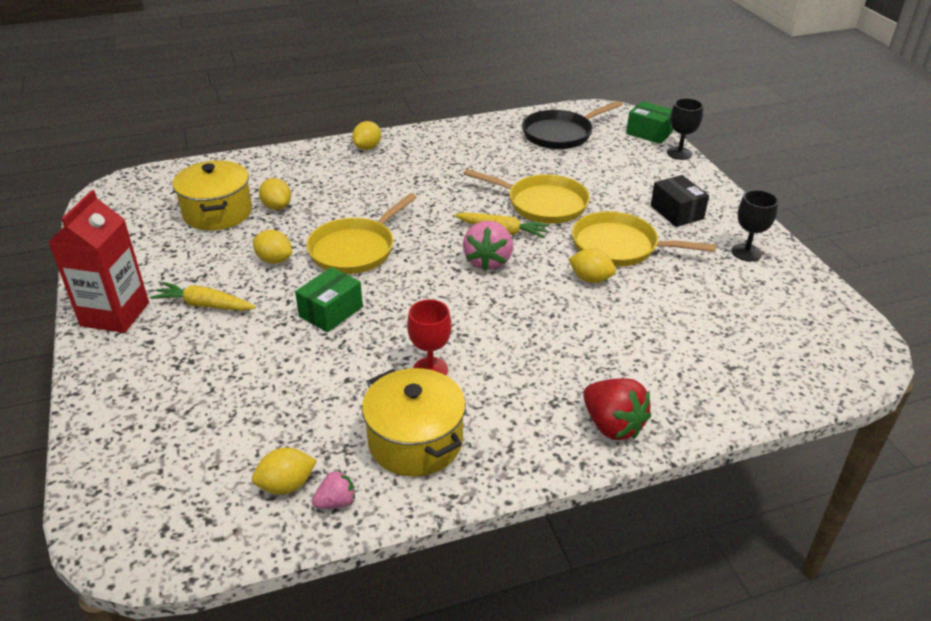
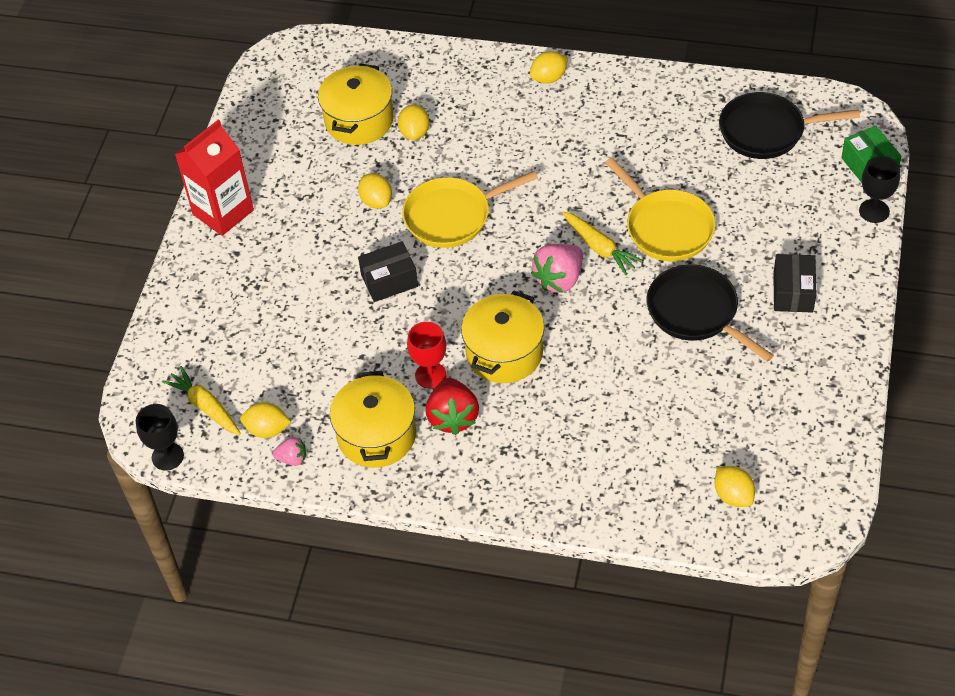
camera: 35 degrees right, 15 degrees up
yellow carrot [150,282,256,311] -> yellow carrot moved to [162,366,241,435]
green box [295,267,363,332] -> black box [358,241,418,302]
yellow lemon [568,248,616,283] -> yellow lemon moved to [715,466,755,507]
yellow pan [572,211,716,267] -> black pan [647,264,774,362]
red strawberry [583,378,651,440] -> red strawberry moved to [426,378,479,435]
black goblet [731,190,778,261] -> black goblet moved to [136,404,184,471]
none -> yellow pot [461,291,545,383]

